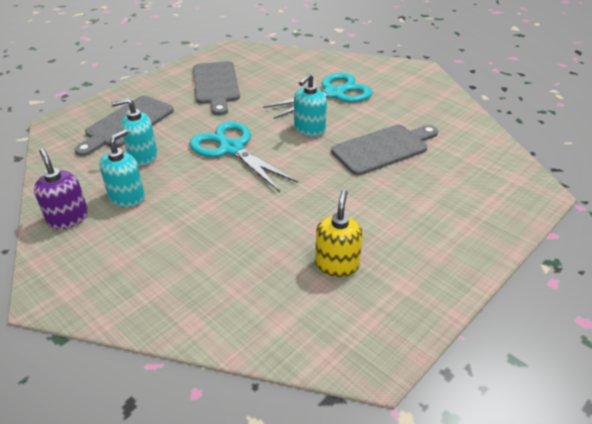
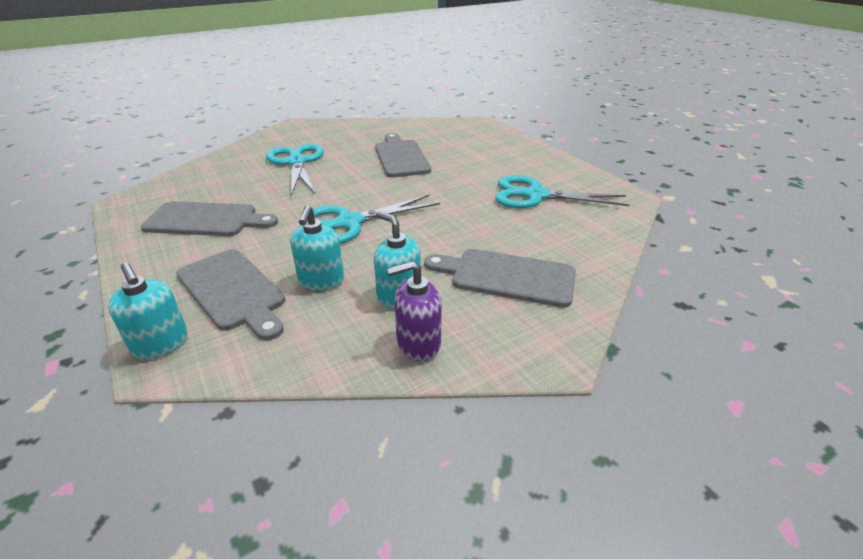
camera: 75 degrees left, 5 degrees down
turquoise soap dispenser [294,73,327,137] -> turquoise soap dispenser moved to [108,262,188,359]
yellow soap dispenser [315,190,363,277] -> turquoise scissors [495,175,629,208]
none -> grey cutting board [424,249,576,308]

